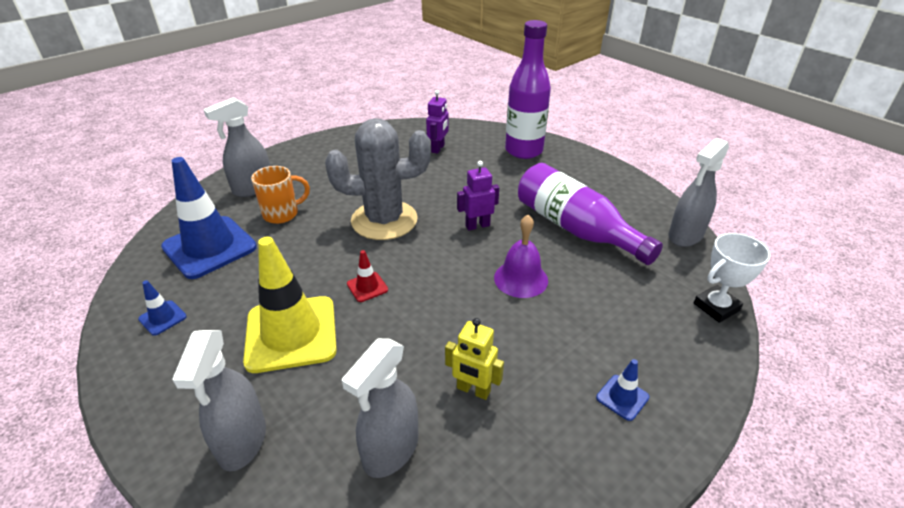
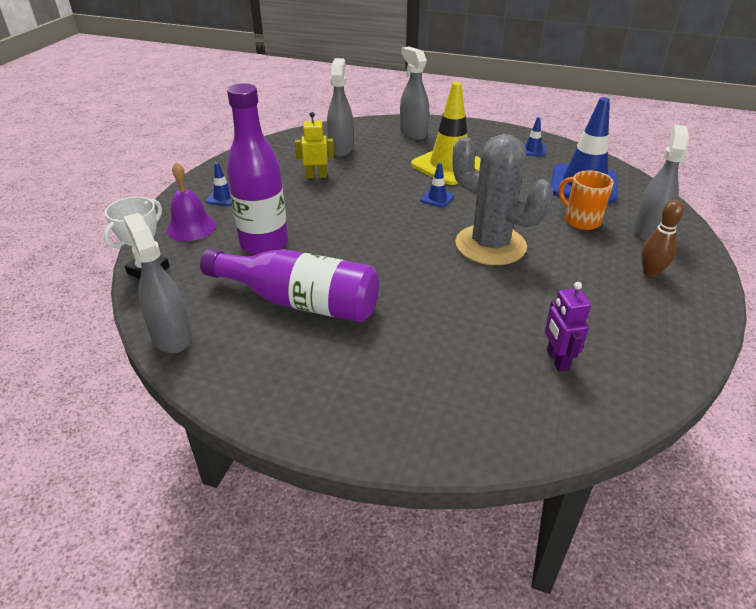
camera: 150 degrees right, 0 degrees up
orange mug [251,166,310,224] -> orange mug turned 105 degrees clockwise [559,170,614,230]
grey cactus [325,118,431,240] -> grey cactus turned 75 degrees clockwise [452,134,553,265]
red traffic cone [347,250,388,302] -> blue traffic cone [420,163,454,208]
purple robot [457,161,499,231] -> none
purple bell [494,215,548,298] -> purple bell moved to [166,162,216,241]
purple bottle [505,20,551,159] -> purple bottle moved to [226,83,288,255]
grey spray bottle [668,138,729,247] -> grey spray bottle turned 45 degrees counterclockwise [123,213,192,353]
none -> brown bowling pin [641,200,684,277]

